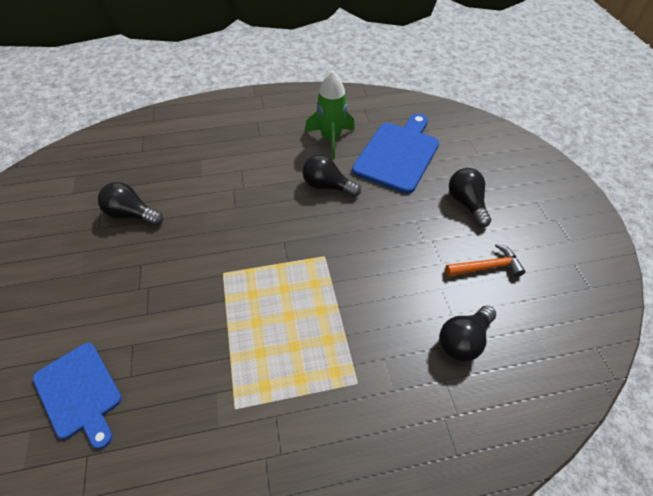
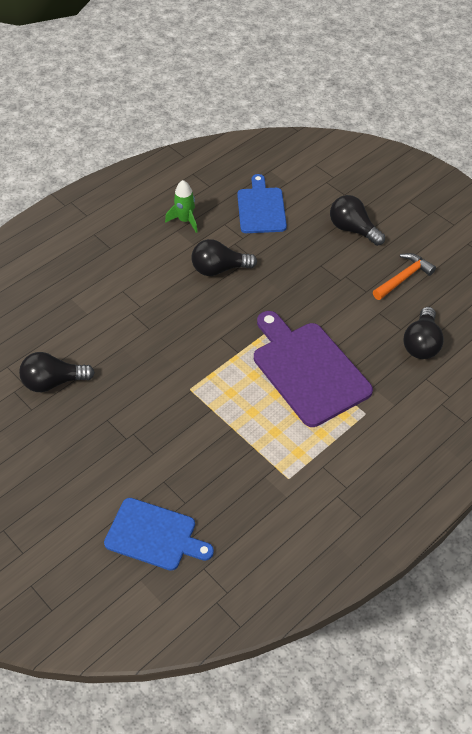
camera: 30 degrees left, 0 degrees up
green rocket [305,70,355,159] -> green rocket [165,180,198,233], size x0.62
blue cutting board [352,114,439,194] -> blue cutting board [237,174,287,233], size x0.65
none -> purple cutting board [254,311,373,427]

